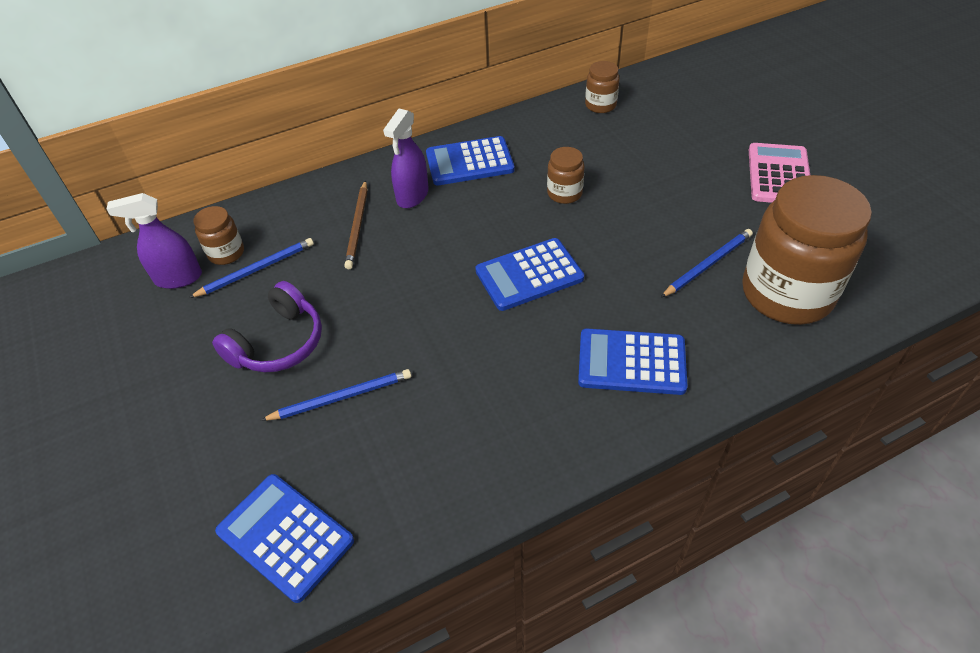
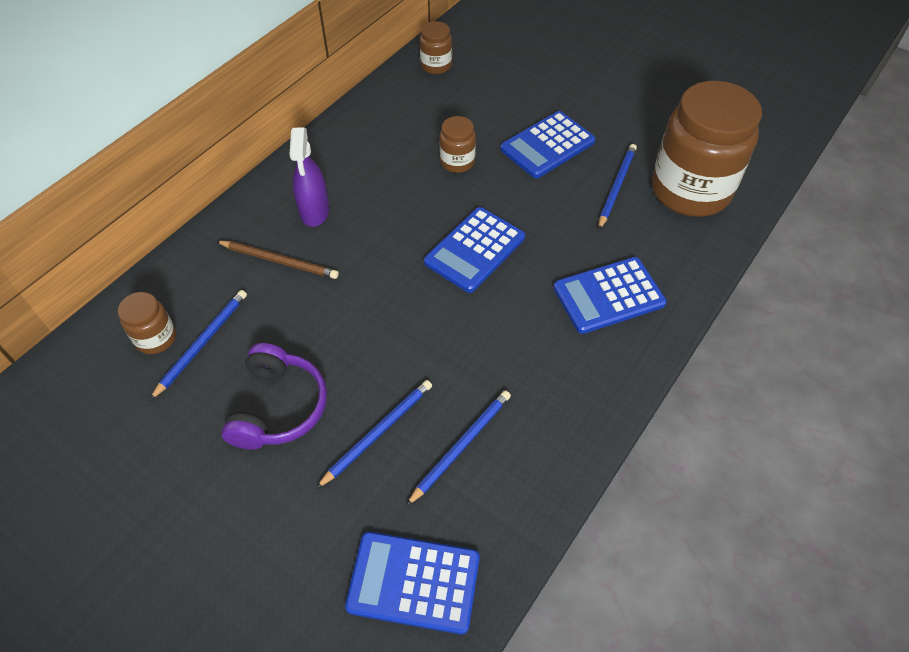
camera: 30 degrees left, 5 degrees up
purple spray bottle [107,193,202,289] -> none
brown pencil [344,180,367,269] -> brown pencil turned 45 degrees counterclockwise [216,241,339,279]
blue calculator [426,136,514,185] -> blue calculator moved to [500,111,596,178]
pink calculator [749,143,810,203] -> none
none -> blue pencil [406,390,511,506]

